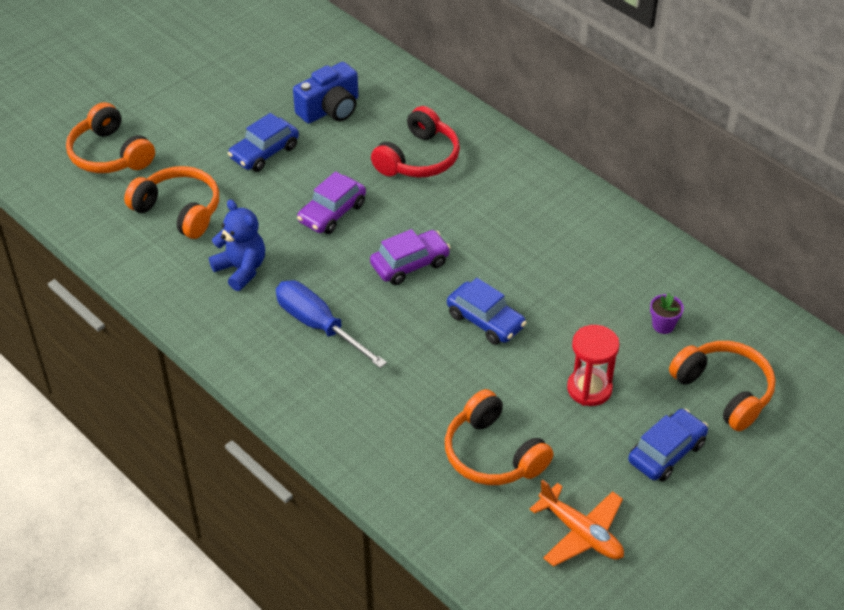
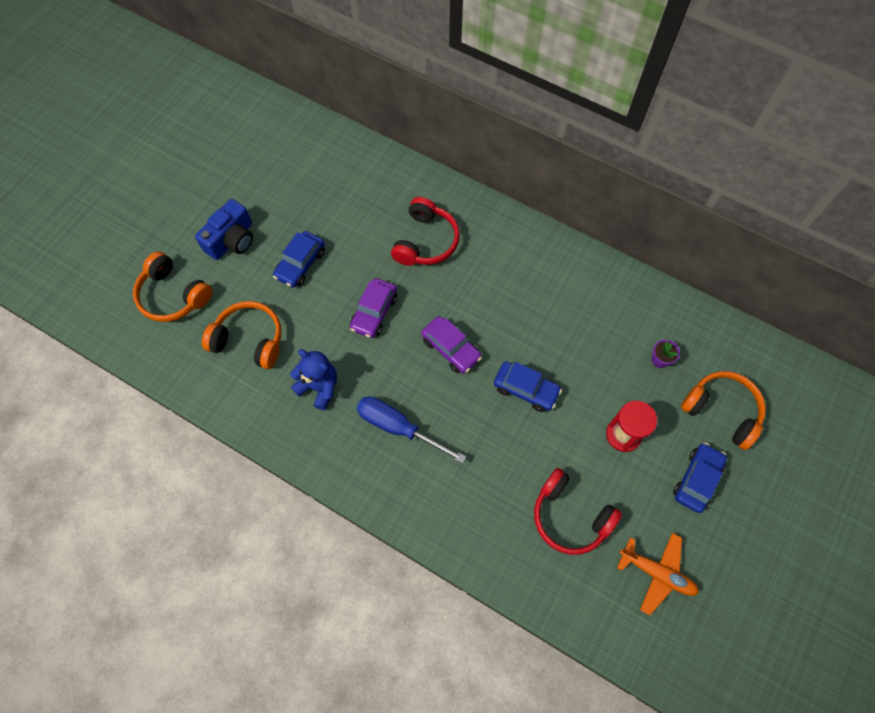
camera: 15 degrees left, 20 degrees up
blue camera [293,62,358,124] -> blue camera moved to [195,199,253,260]
purple car [370,229,451,285] -> purple car turned 90 degrees clockwise [421,316,482,374]
orange headphones [445,389,554,485] -> red headphones [534,468,622,555]

